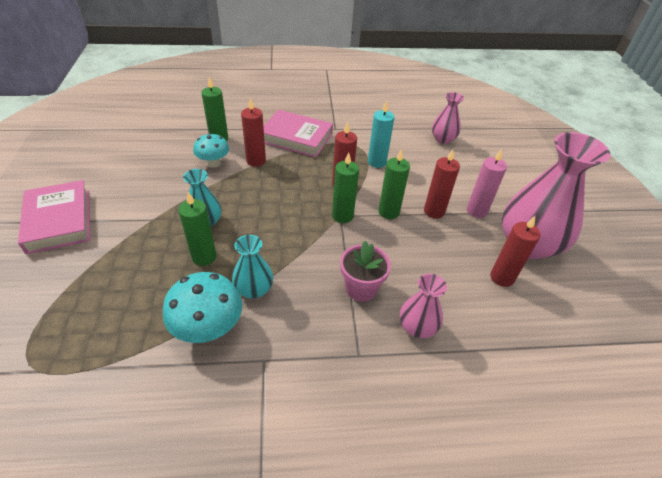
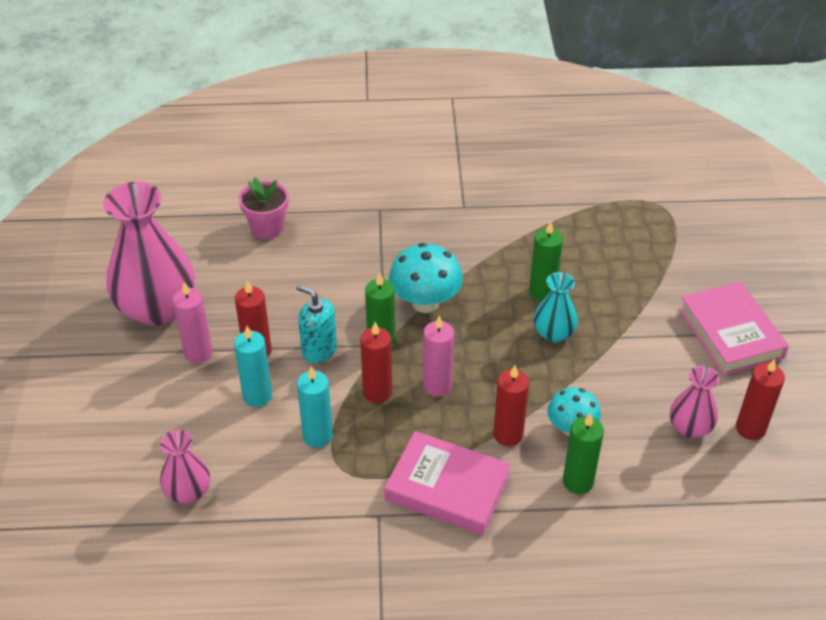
camera: 175 degrees left, 0 degrees up
turquoise mushroom [163,272,242,343] -> turquoise mushroom moved to [389,243,463,313]
turquoise vase [232,235,273,299] -> none
pink flower pot [340,241,391,302] -> pink flower pot moved to [239,177,289,239]
green candle [379,149,410,219] -> turquoise soap dispenser [297,285,337,363]
pink vase [400,274,447,338] -> pink vase moved to [670,366,720,438]
red candle [490,216,541,287] -> red candle moved to [736,359,785,440]
none -> turquoise candle [234,326,272,407]
none -> pink candle [423,315,454,397]

